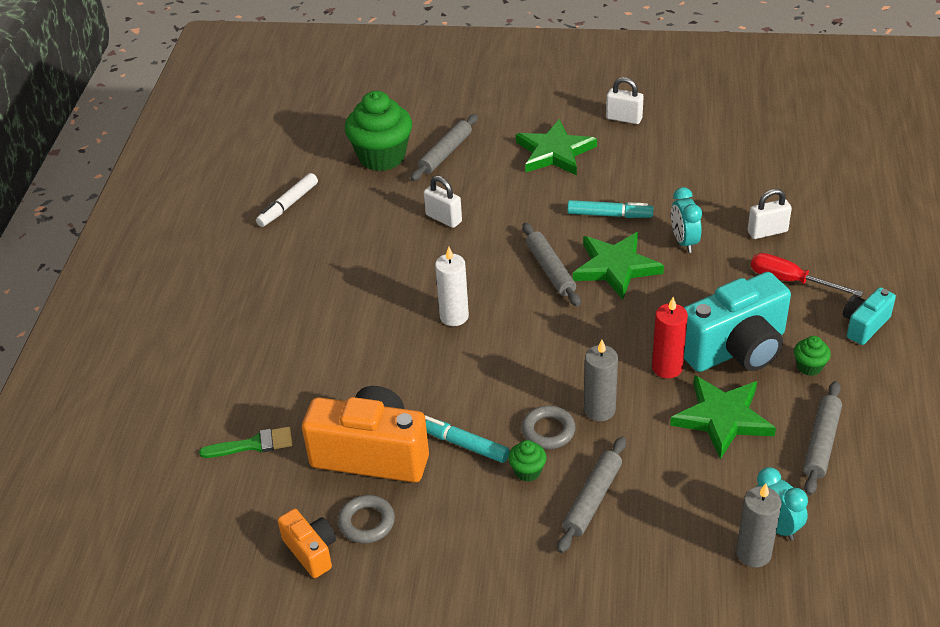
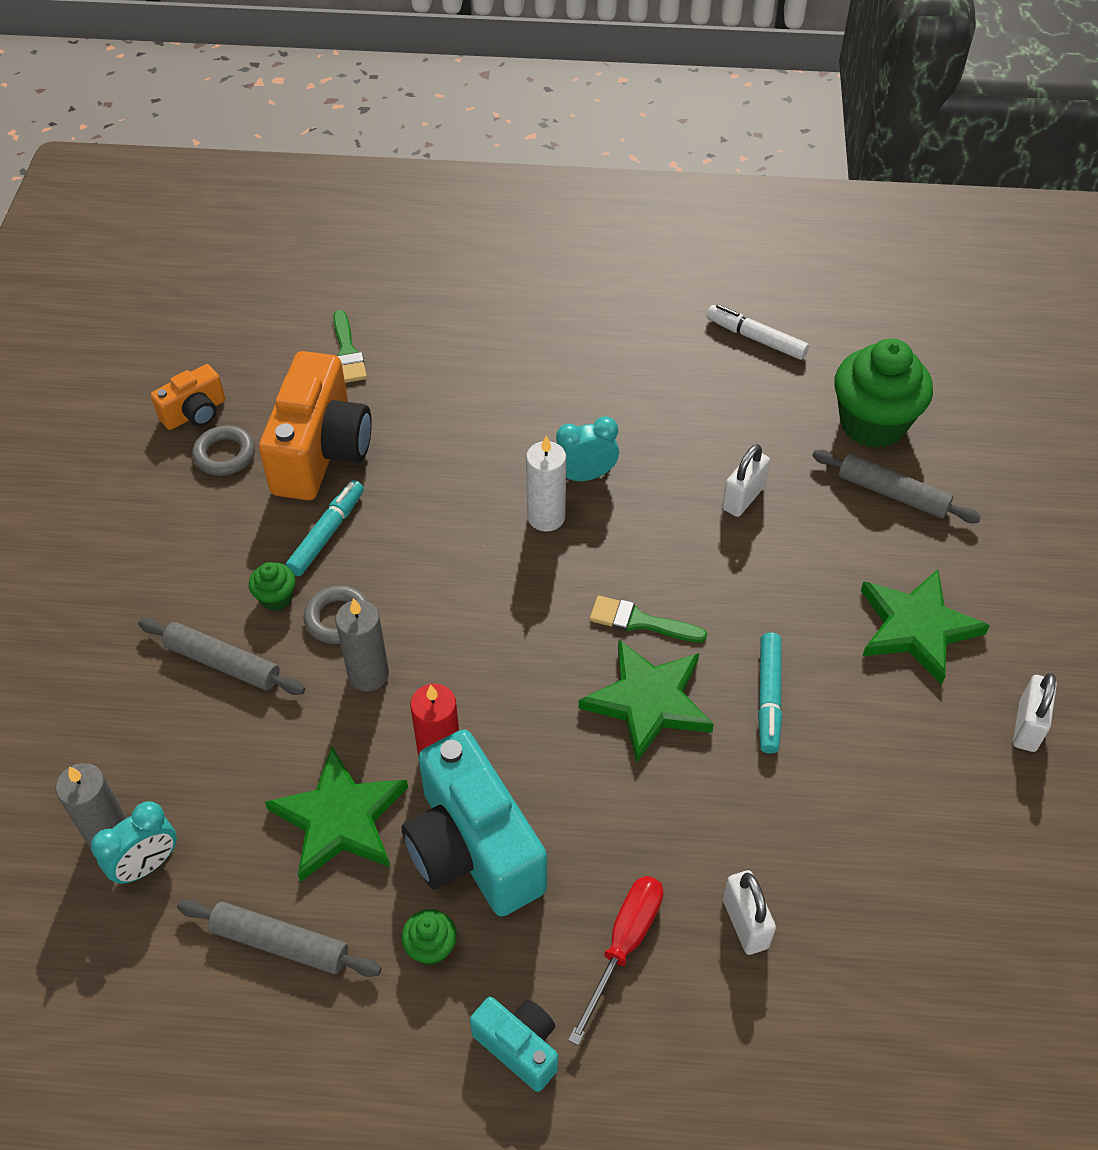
camera: 85 degrees right, 10 degrees up
grey rolling pin [522,223,581,307] -> green brush [590,596,707,642]
turquoise clock [671,187,702,253] -> turquoise clock moved to [556,416,619,481]

